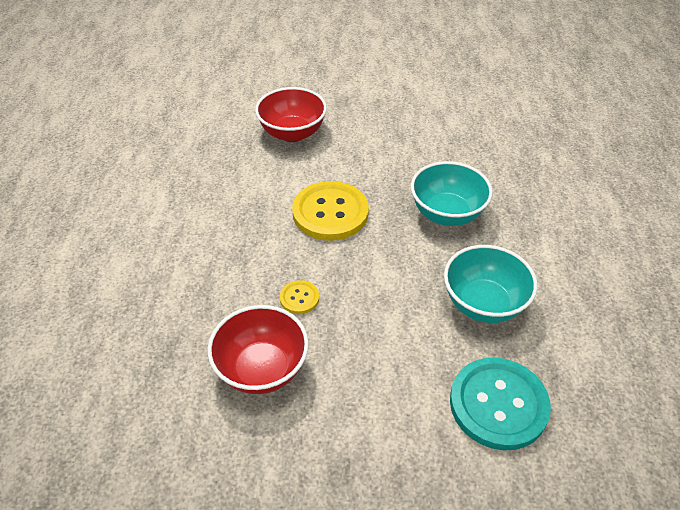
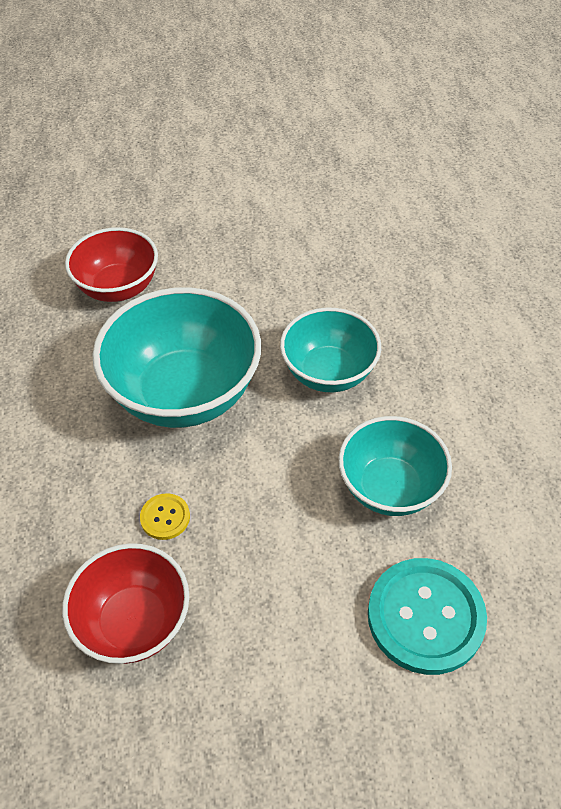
camera: 10 degrees left, 5 degrees up
yellow button [292,181,369,241] -> turquoise bowl [92,287,261,428]

